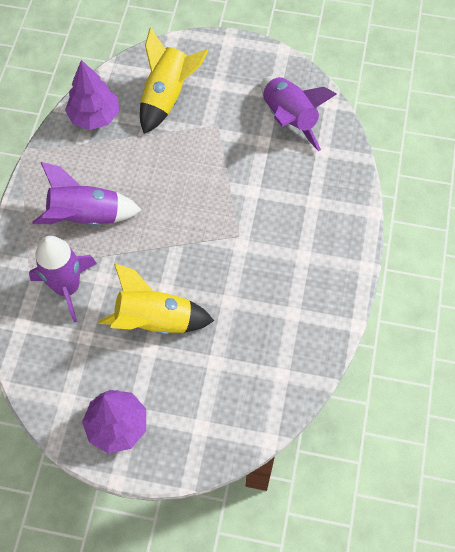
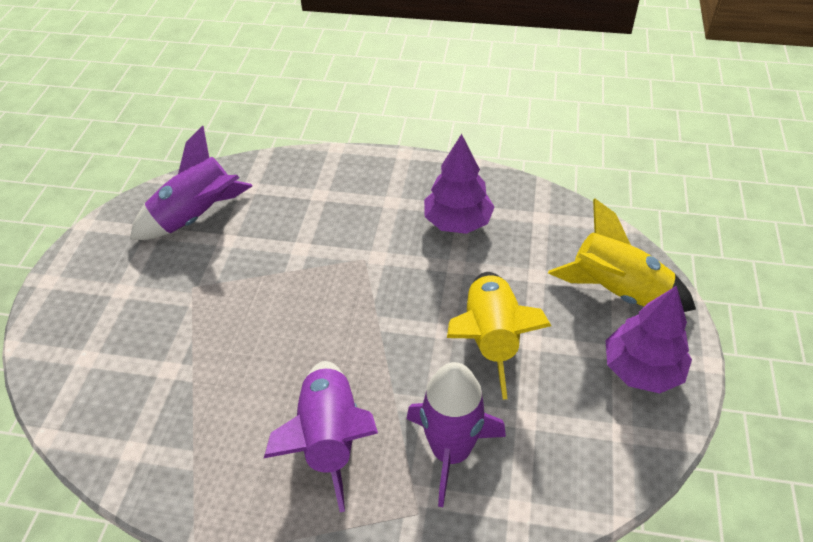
camera: 90 degrees left, 15 degrees down
purple tree [65,60,119,130] -> purple tree moved to [424,134,495,234]
yellow rocket [140,28,208,134] -> yellow rocket moved to [548,198,696,312]

